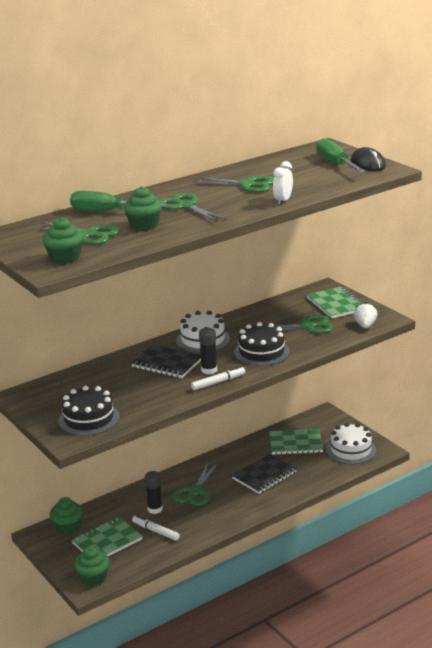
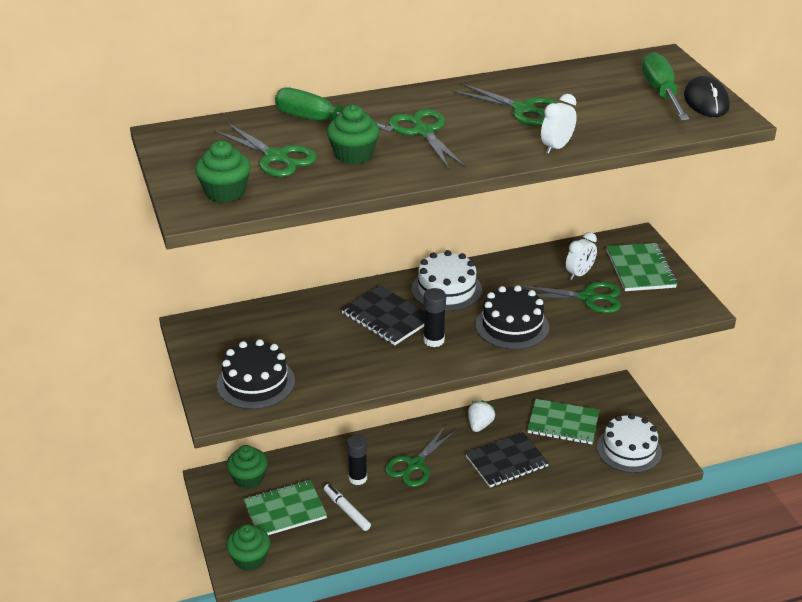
camera: 15 degrees right, 10 degrees up
white marker [191,366,245,390] -> none
white strawberry [354,302,378,328] -> white strawberry moved to [468,400,495,432]
none -> white clock [566,232,597,280]

